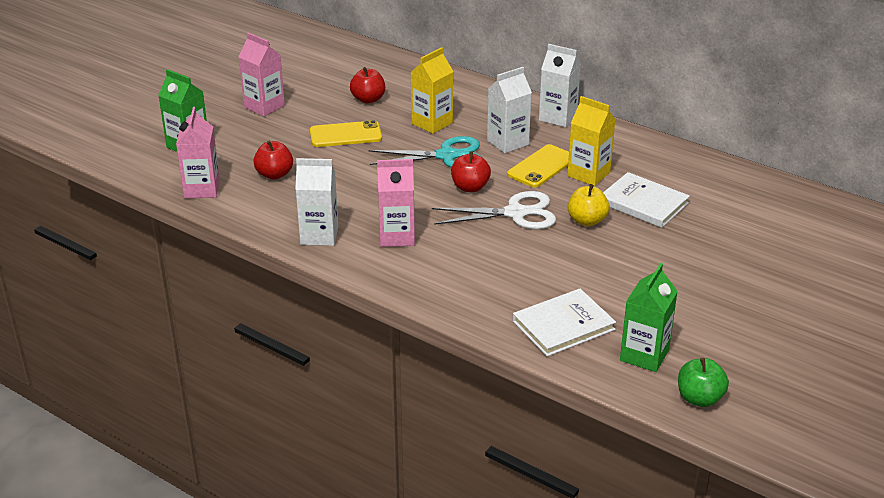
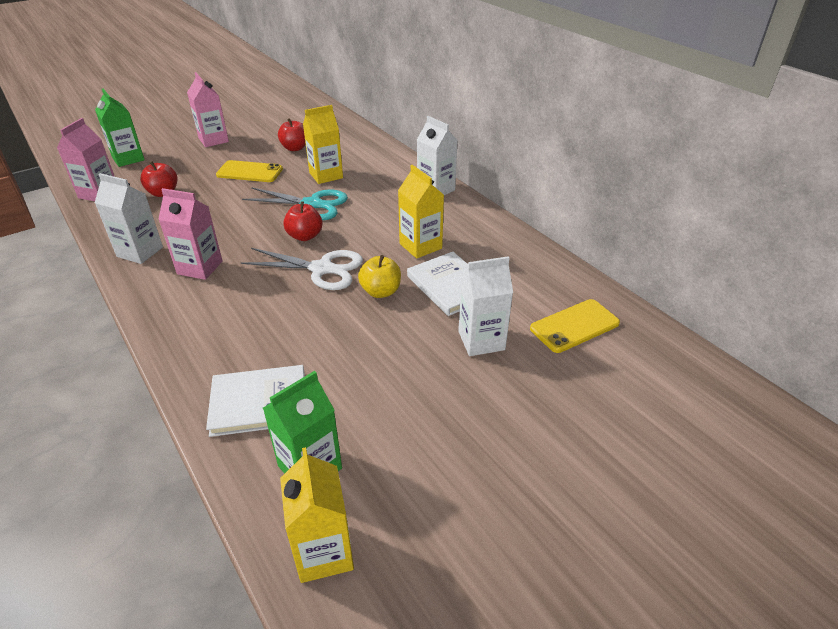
camera: 20 degrees right, 5 degrees up
white carton [487,67,532,153] -> white carton moved to [458,256,513,356]
yellow phone [507,144,569,188] -> yellow phone moved to [530,299,620,353]
green apple [678,358,729,407] -> yellow carton [280,447,354,583]

